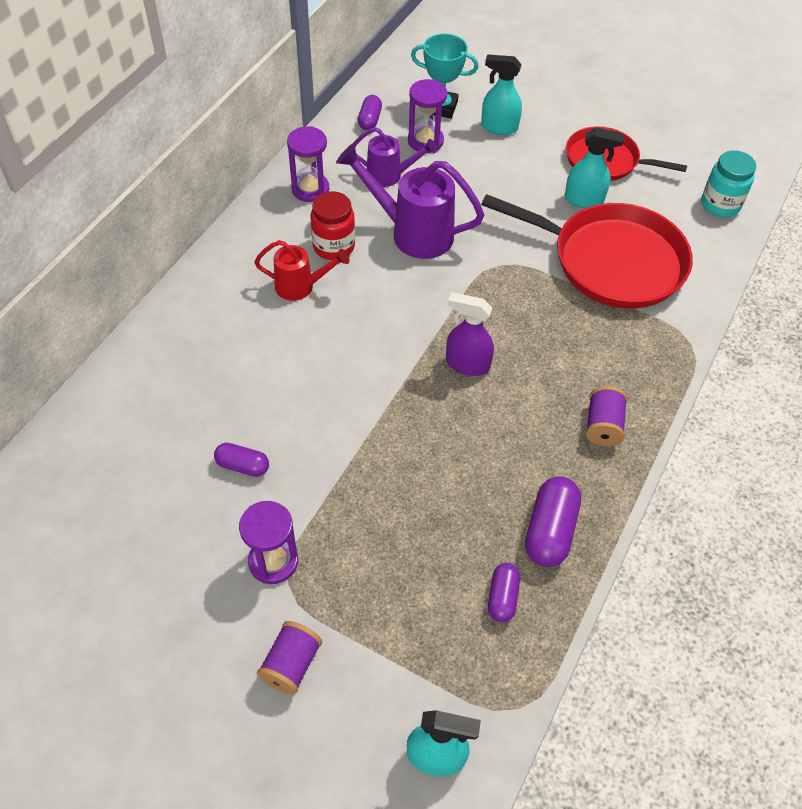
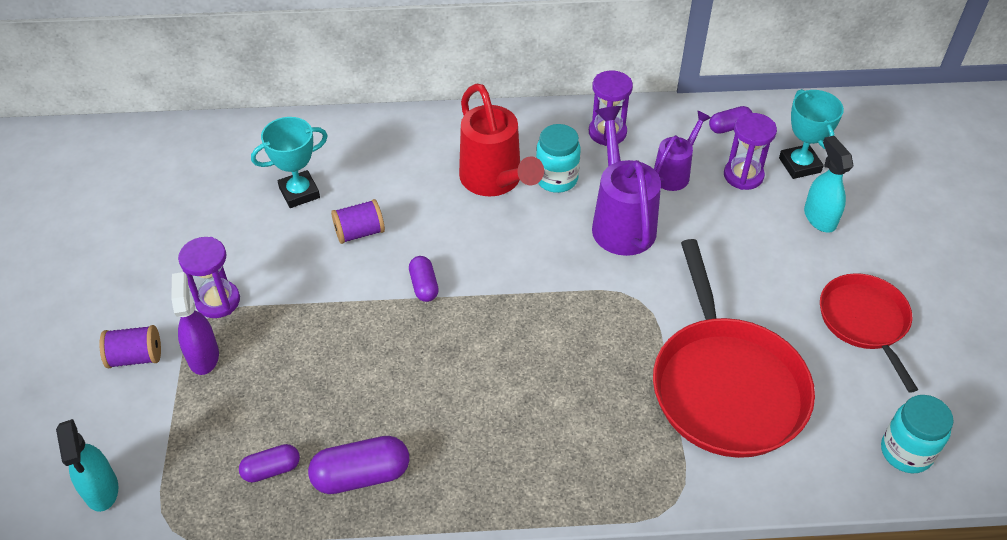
camera: 60 degrees right, 5 degrees down
purple capsule [214,443,269,477] -> purple capsule moved to [409,256,439,302]
red watering can [254,240,349,301] -> red watering can [459,84,544,197], size x1.67
red jar [311,191,355,260] -> turquoise jar [536,124,581,193]
purple watering can [353,127,437,187] -> purple watering can turned 120 degrees counterclockwise [654,111,711,191]
purple spray bottle [446,292,494,376] -> purple spray bottle moved to [171,272,219,375]
turquoise spray bottle [564,127,624,208] -> none
purple spool [586,386,627,447] -> purple spool moved to [331,199,385,244]
none -> turquoise trophy [251,117,328,208]

